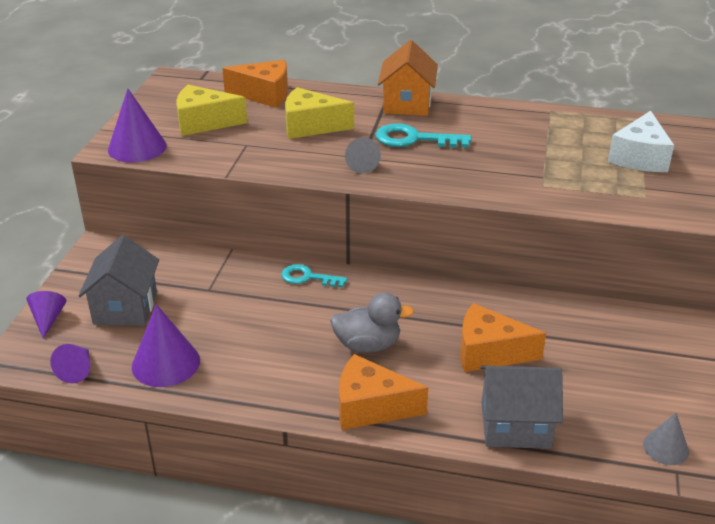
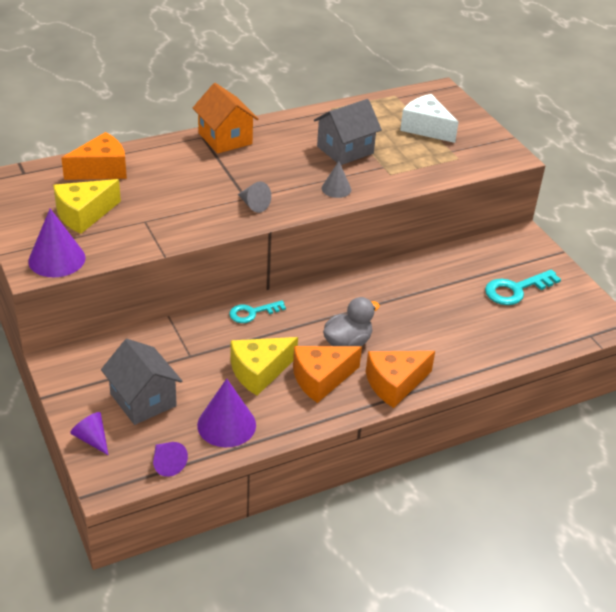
camera: 40 degrees left, 5 degrees up
yellow cheese [285,87,354,139] -> yellow cheese moved to [231,337,298,396]
turquoise key [376,123,472,148] -> turquoise key moved to [485,270,561,305]
orange cheese [460,303,546,372] -> orange cheese moved to [293,346,362,403]
grey house [480,366,563,449] -> grey house moved to [314,99,382,165]
white cheese [608,111,674,172] -> white cheese turned 150 degrees clockwise [400,94,459,143]
grey cone [643,413,689,465] -> grey cone moved to [322,161,351,198]

